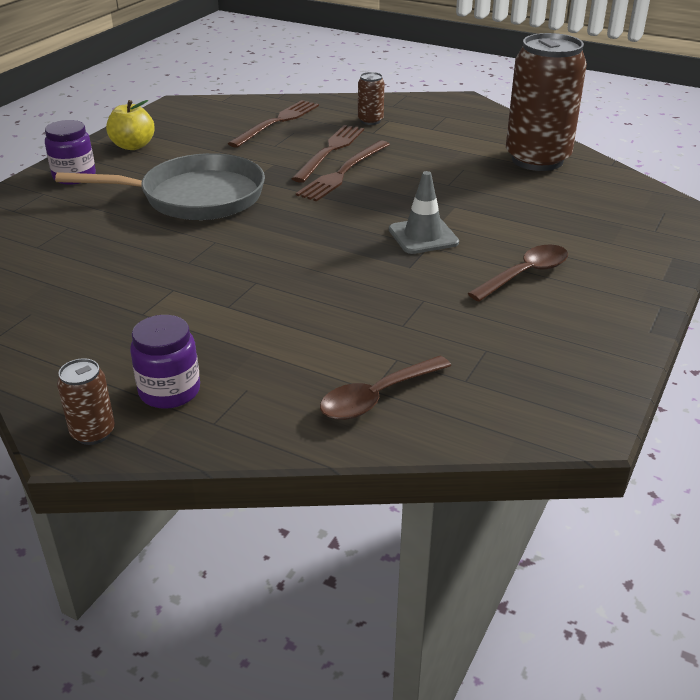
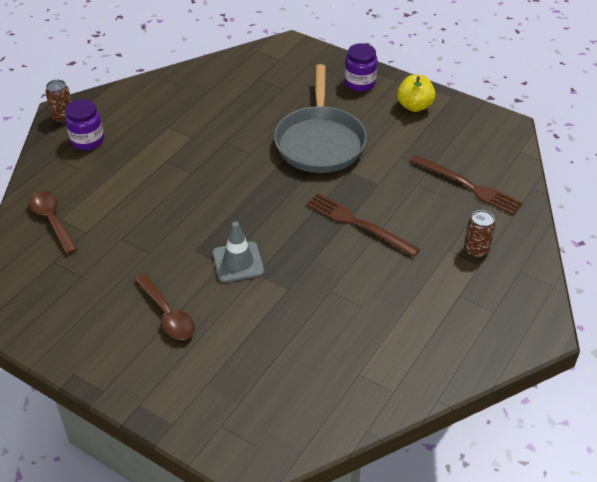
camera: 95 degrees right, 10 degrees up
brown fork [291,125,364,183] -> none
brown can [506,33,587,171] -> none

